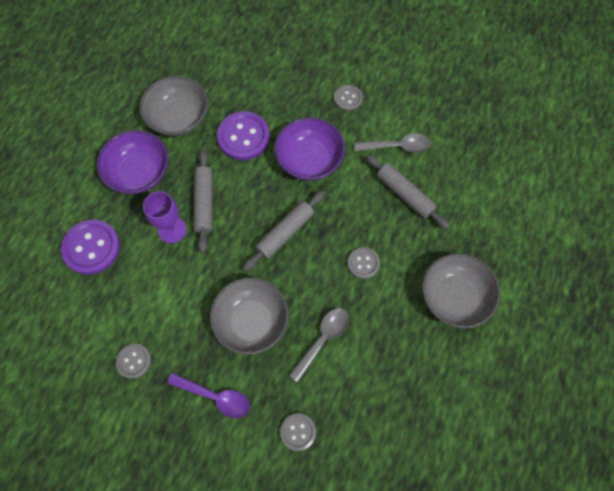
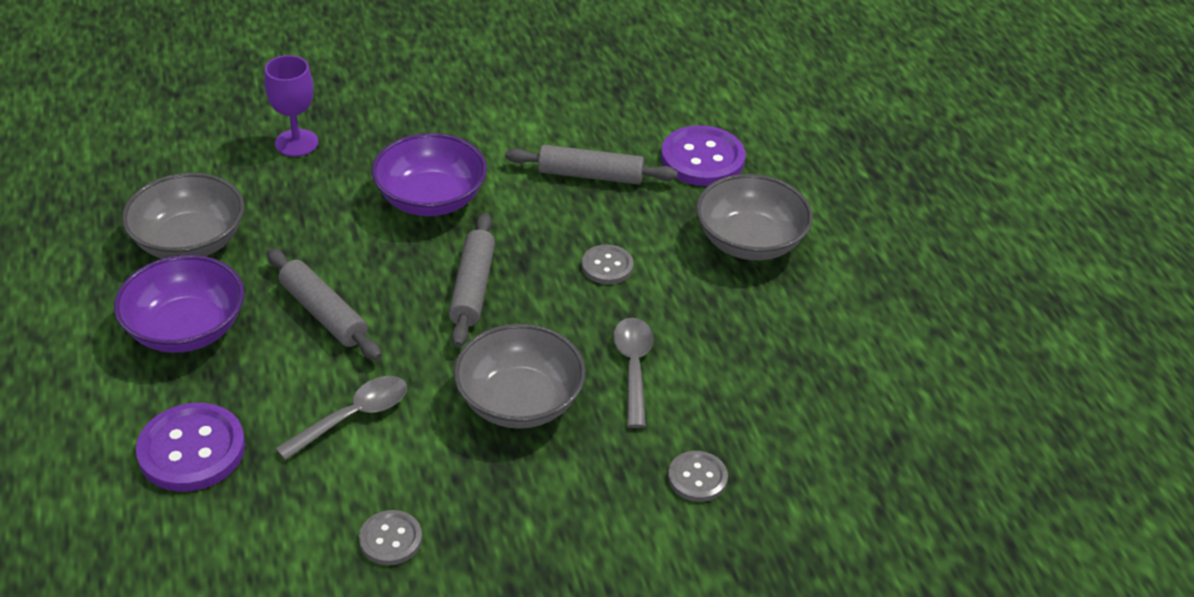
camera: 40 degrees left, 25 degrees down
purple goblet [143,191,187,243] -> purple goblet moved to [265,55,318,157]
purple spoon [167,373,250,418] -> none
purple button [217,111,270,160] -> purple button moved to [661,125,745,186]
grey button [334,85,363,111] -> none
grey spoon [354,134,431,153] -> grey spoon moved to [275,376,407,460]

